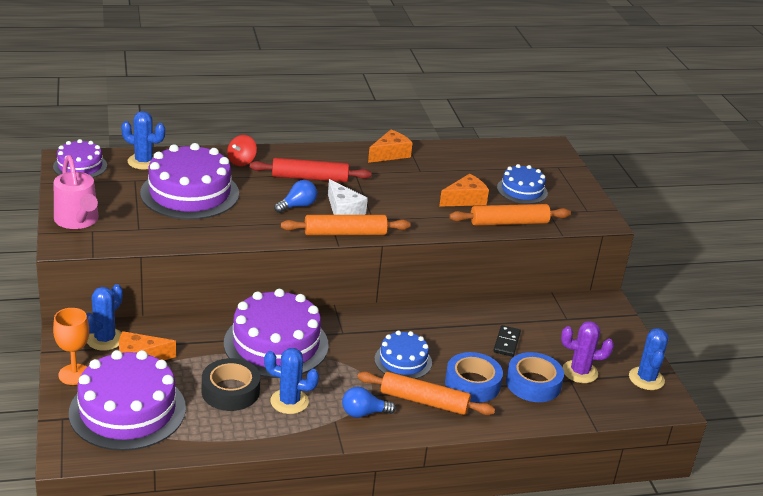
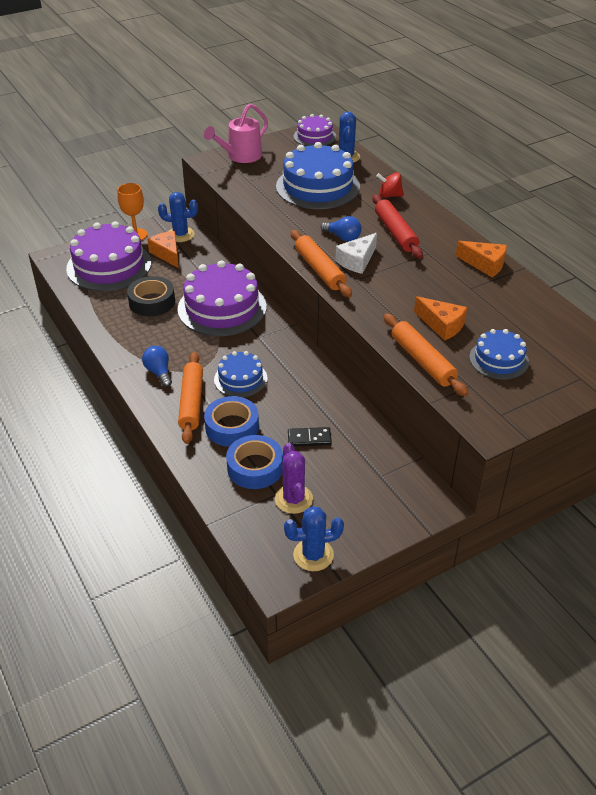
camera: 75 degrees right, 10 degrees up
purple cake [140,143,239,220] -> blue cake [276,142,360,209]
blue cactus [264,348,319,414] -> none

